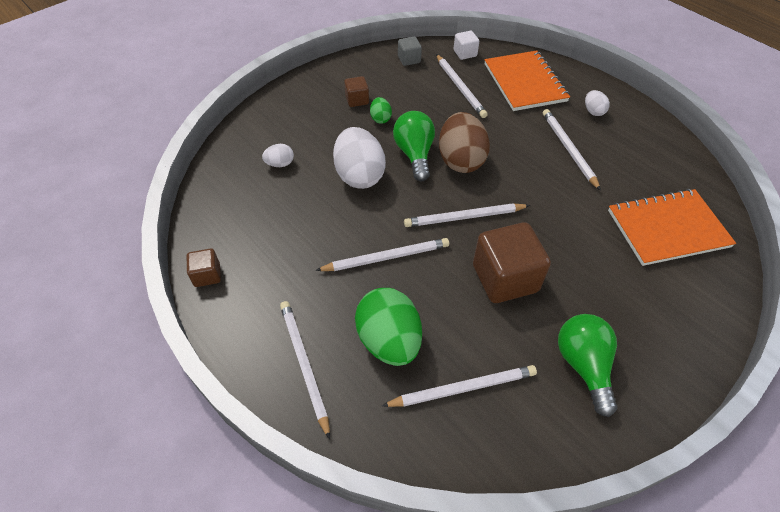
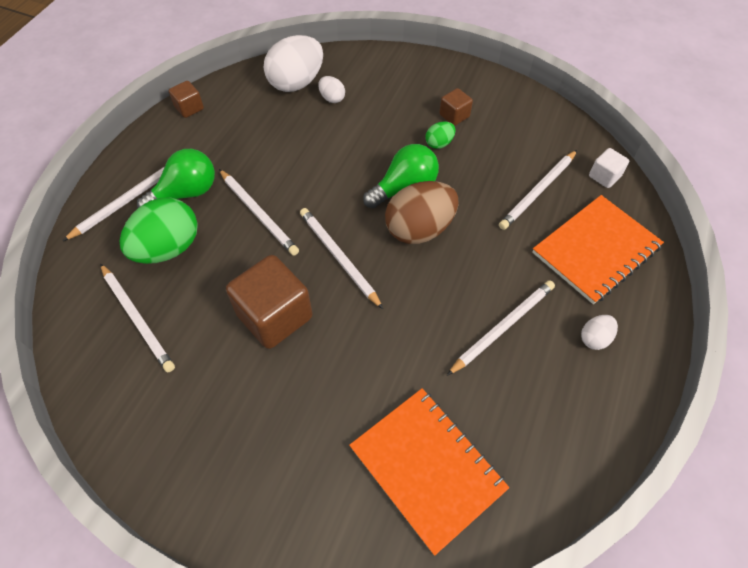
camera: 65 degrees right, 5 degrees up
white egg [333,127,386,189] -> white egg moved to [264,35,323,92]
grey cube [398,37,422,66] -> none
green light bulb [558,314,618,417] -> green light bulb moved to [137,149,215,208]

